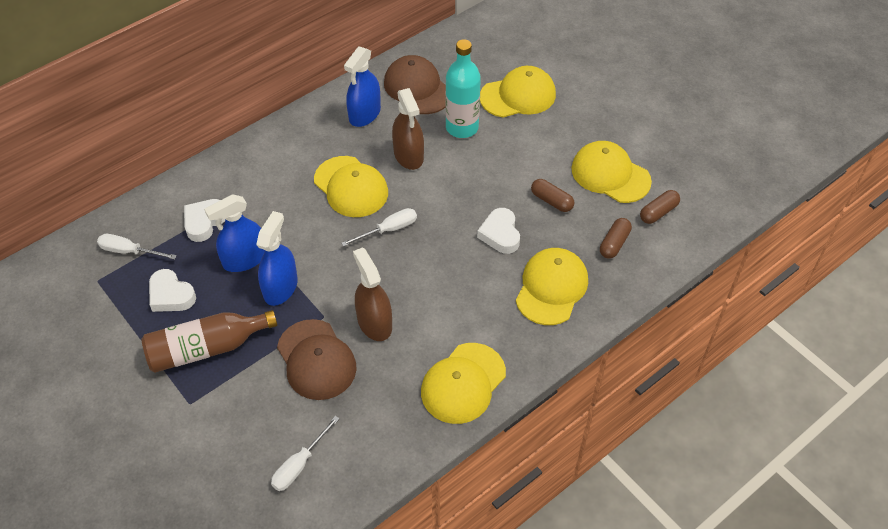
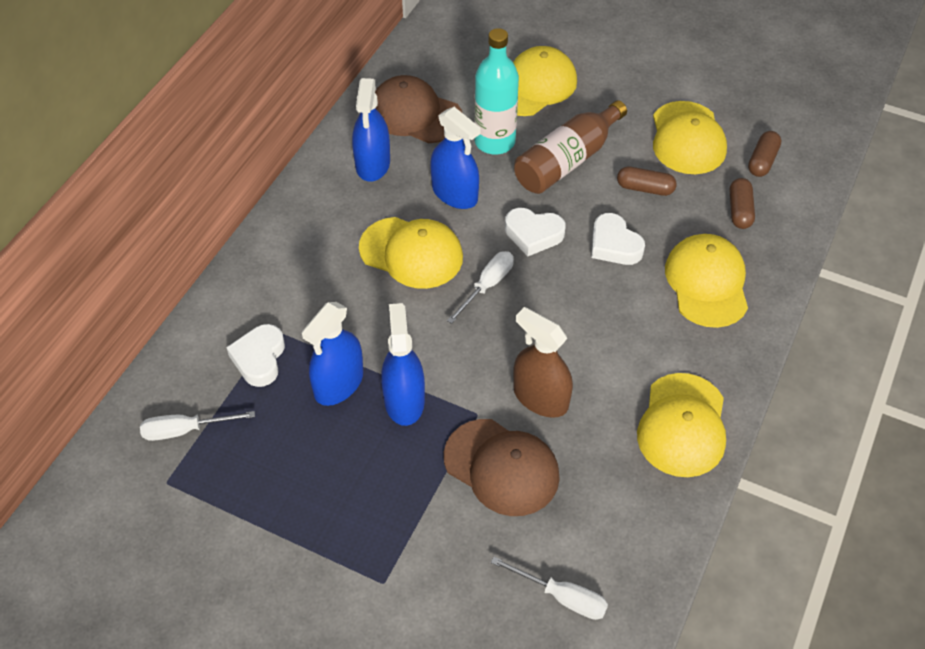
camera: 25 degrees left, 0 degrees up
brown bottle [142,310,277,373] -> brown bottle moved to [514,100,627,194]
white heart [149,269,196,312] -> white heart moved to [505,208,565,256]
white screwdriver [271,416,340,491] -> white screwdriver turned 75 degrees counterclockwise [491,557,608,620]
brown spray bottle [392,88,424,170] -> blue spray bottle [430,107,481,209]
yellow cap [571,141,652,203] -> yellow cap turned 105 degrees counterclockwise [653,101,727,174]

